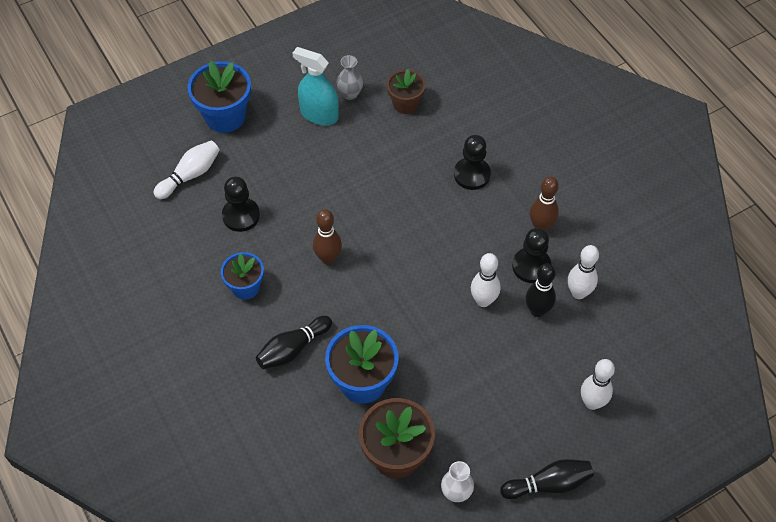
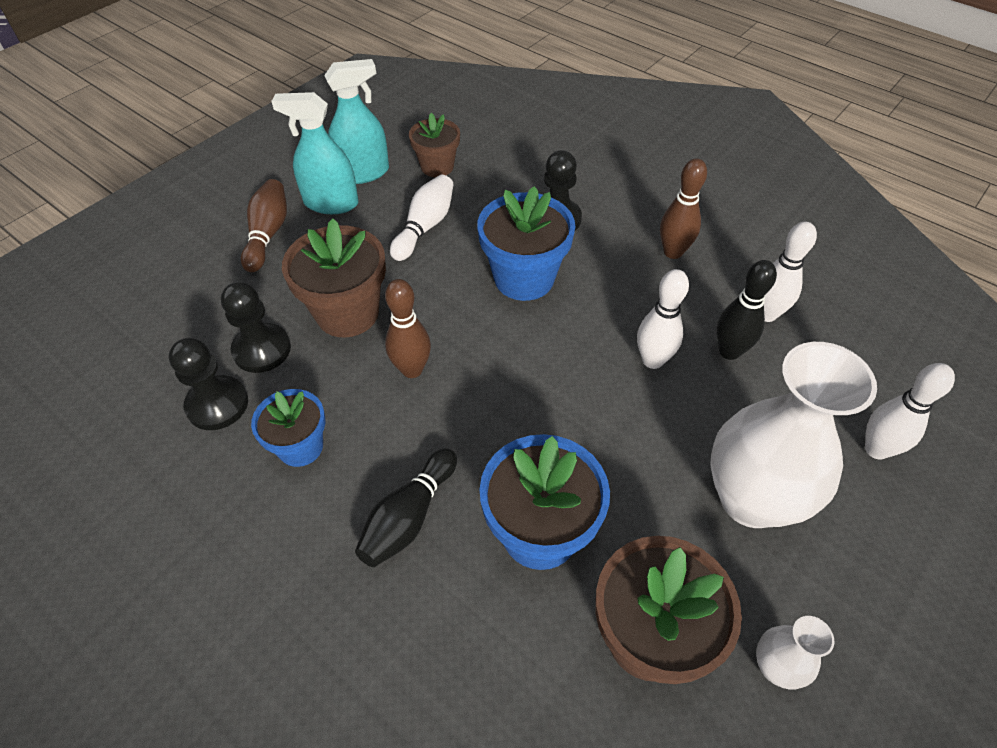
camera: 20 degrees left, 5 degrees down
white bowling pin [154,140,220,199] -> white bowling pin moved to [390,175,454,261]
blue flower pot [188,61,251,133] -> blue flower pot moved to [477,186,575,301]
grey vase [337,55,363,100] -> turquoise spray bottle [324,59,389,184]
black bowling pin [500,459,594,499] -> none
black pawn [512,228,551,283] -> black pawn moved to [169,338,248,430]
none -> brown bowling pin [241,179,287,272]
none -> brown flower pot [282,219,386,337]
none -> white vase [710,342,877,528]

